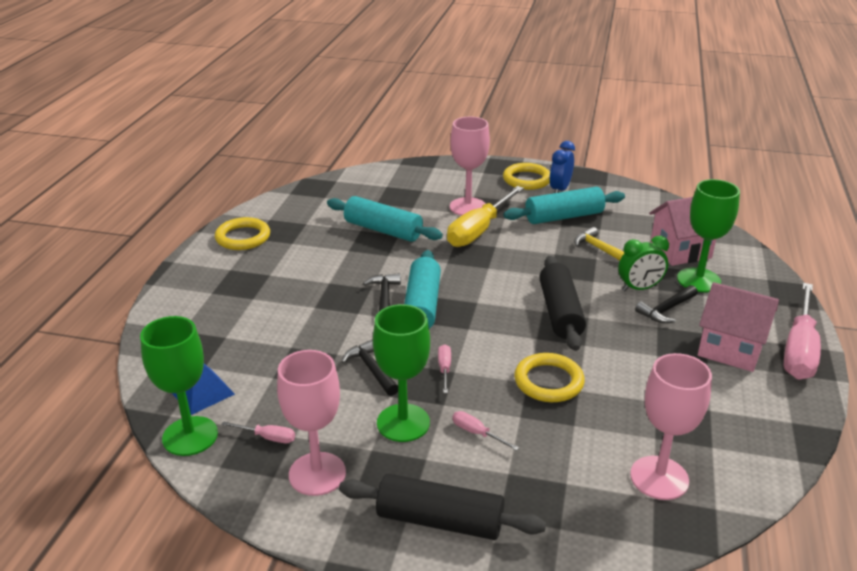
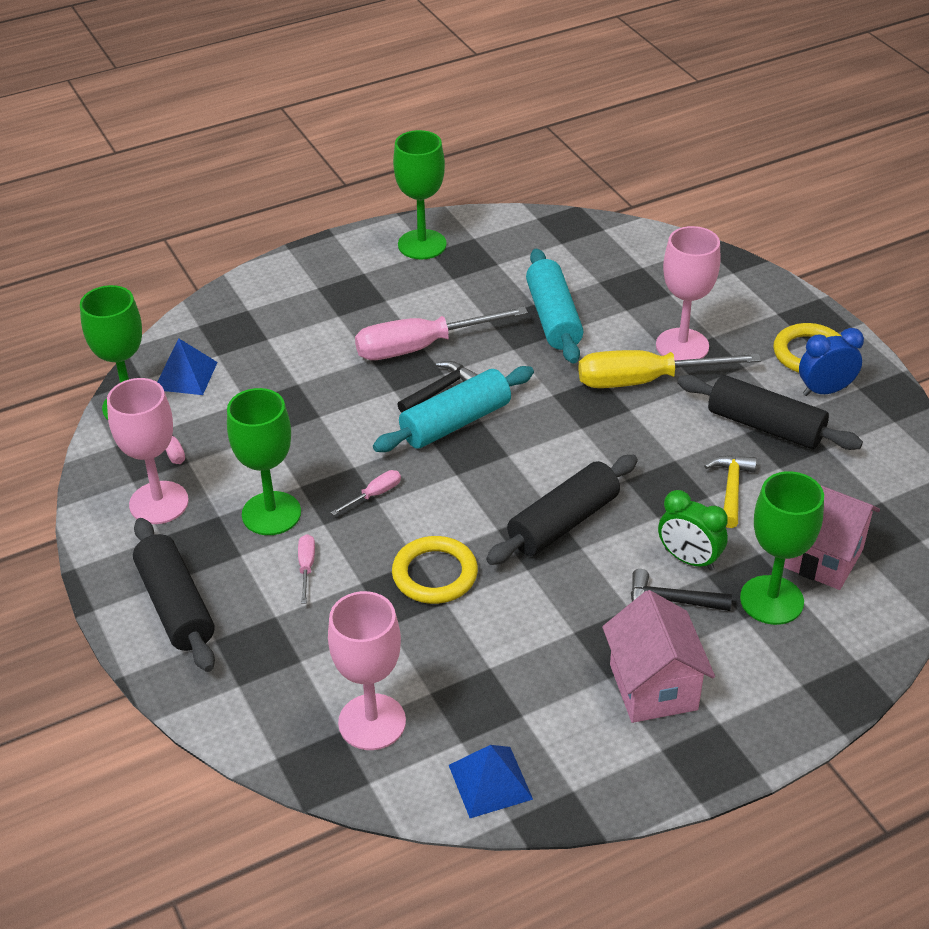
camera: 50 degrees right, 10 degrees up
yellow ring [215,217,270,250] -> green goblet [393,130,447,259]
black hammer [342,339,398,396] -> none
turquoise rolling pin [503,187,625,224] -> black rolling pin [677,375,863,450]
pink screwdriver [784,283,821,380] -> pink screwdriver moved to [355,306,528,360]
none -> blue pyramid [449,745,533,818]

